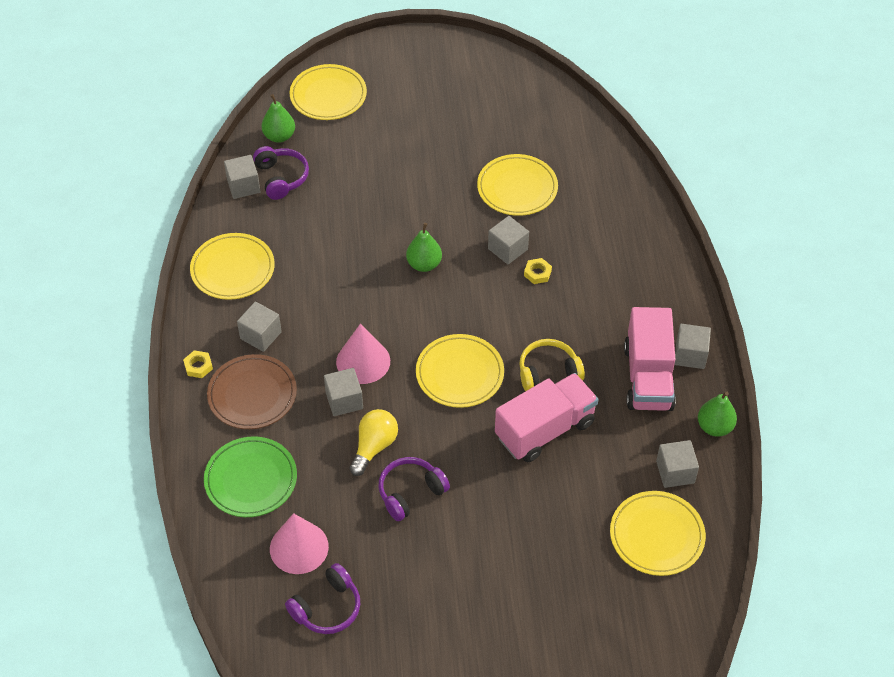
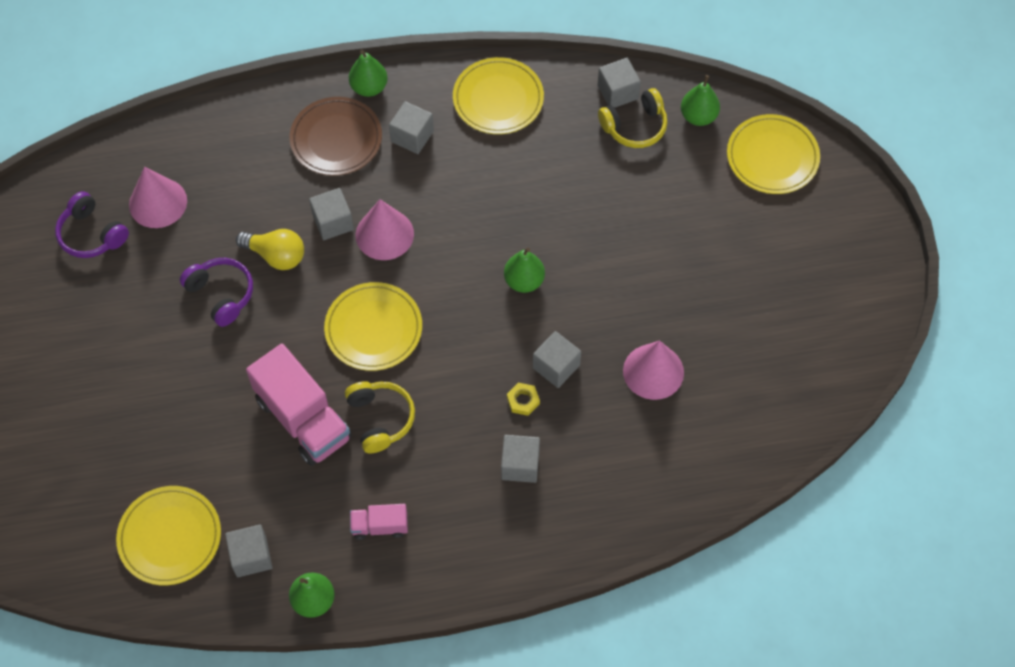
camera: 85 degrees right, 10 degrees up
yellow nut [183,350,213,378] -> green pear [349,50,388,97]
green plate [204,436,297,517] -> none
purple headphones [253,146,309,200] -> yellow headphones [598,88,667,148]
yellow plate [477,154,558,216] -> pink cone [623,340,684,400]
pink truck [624,307,676,411] -> pink truck [350,504,408,540], size x0.50
grey cube [674,324,711,369] -> grey cube moved to [501,435,540,483]

